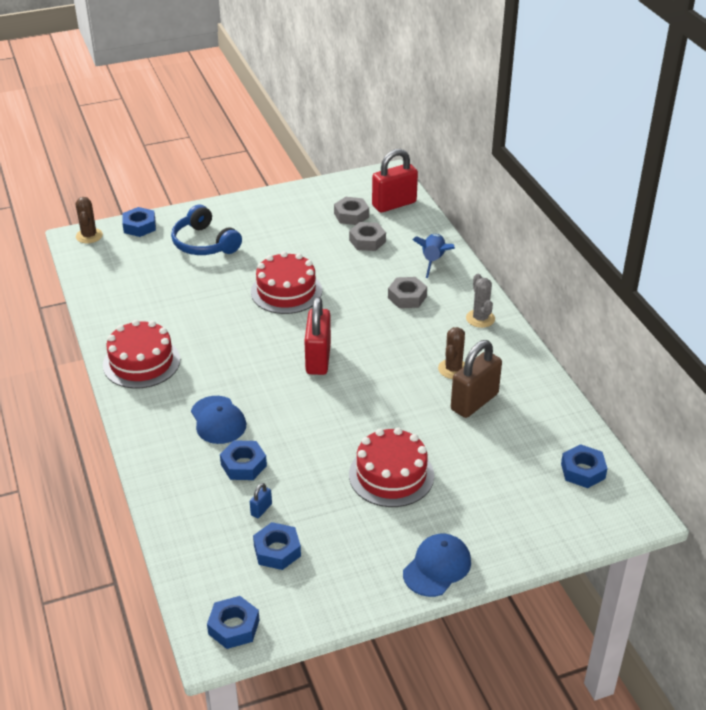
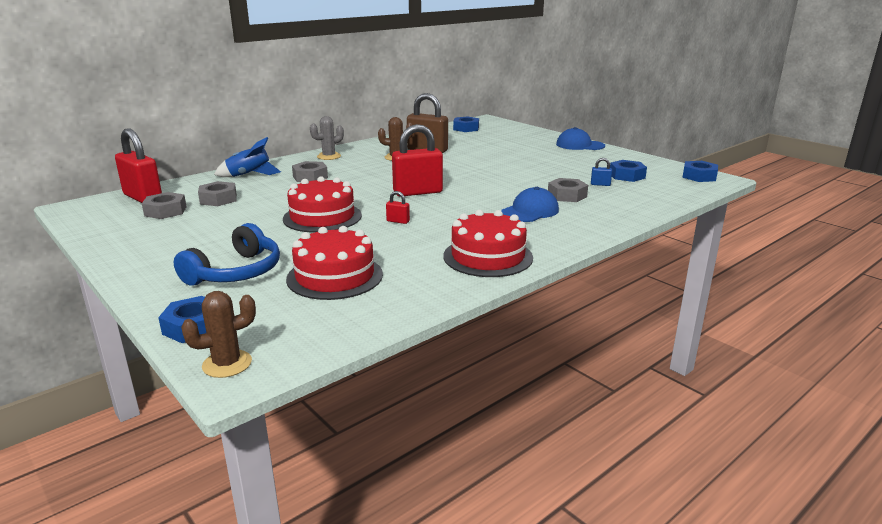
camera: 110 degrees left, 15 degrees down
blue nut [220,440,267,480] -> grey nut [548,178,588,202]
red cake [349,427,434,507] -> red cake moved to [286,226,383,300]
none -> red padlock [386,191,410,224]

